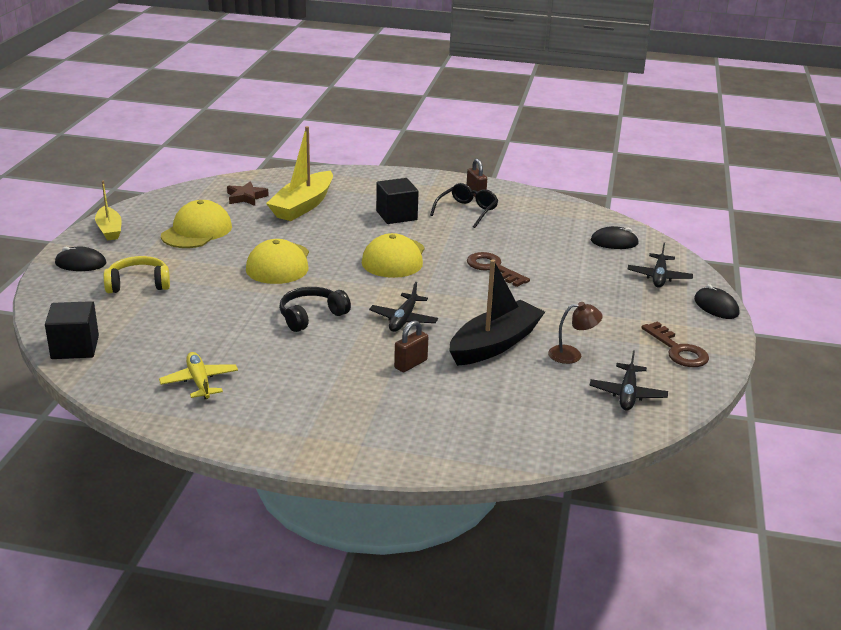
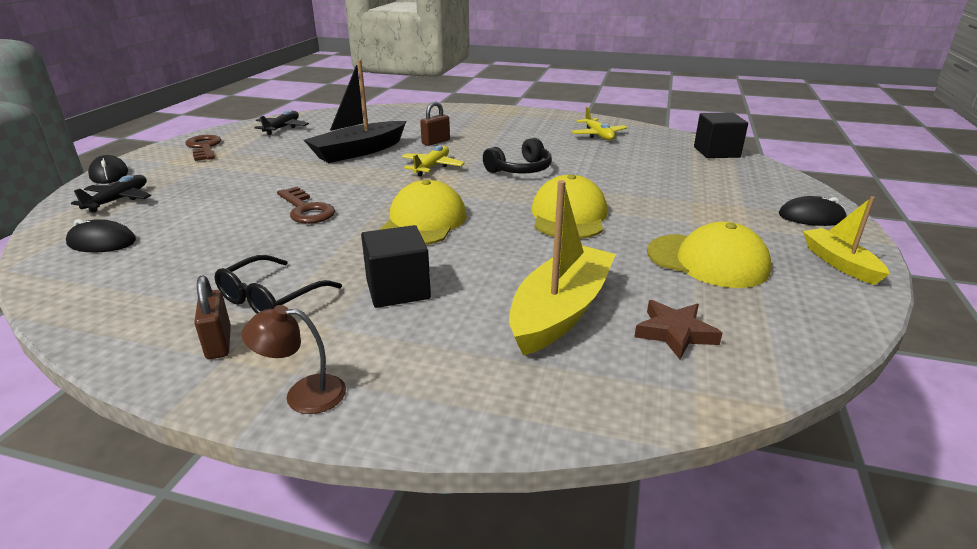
camera: 175 degrees left, 0 degrees up
yellow headphones [104,256,170,293] -> none
yellow cap [161,200,232,248] -> yellow cap turned 90 degrees counterclockwise [647,222,771,288]
black plane [369,282,438,332] -> yellow plane [401,145,465,176]
brown lamp [548,302,603,364] -> brown lamp moved to [242,305,346,414]

